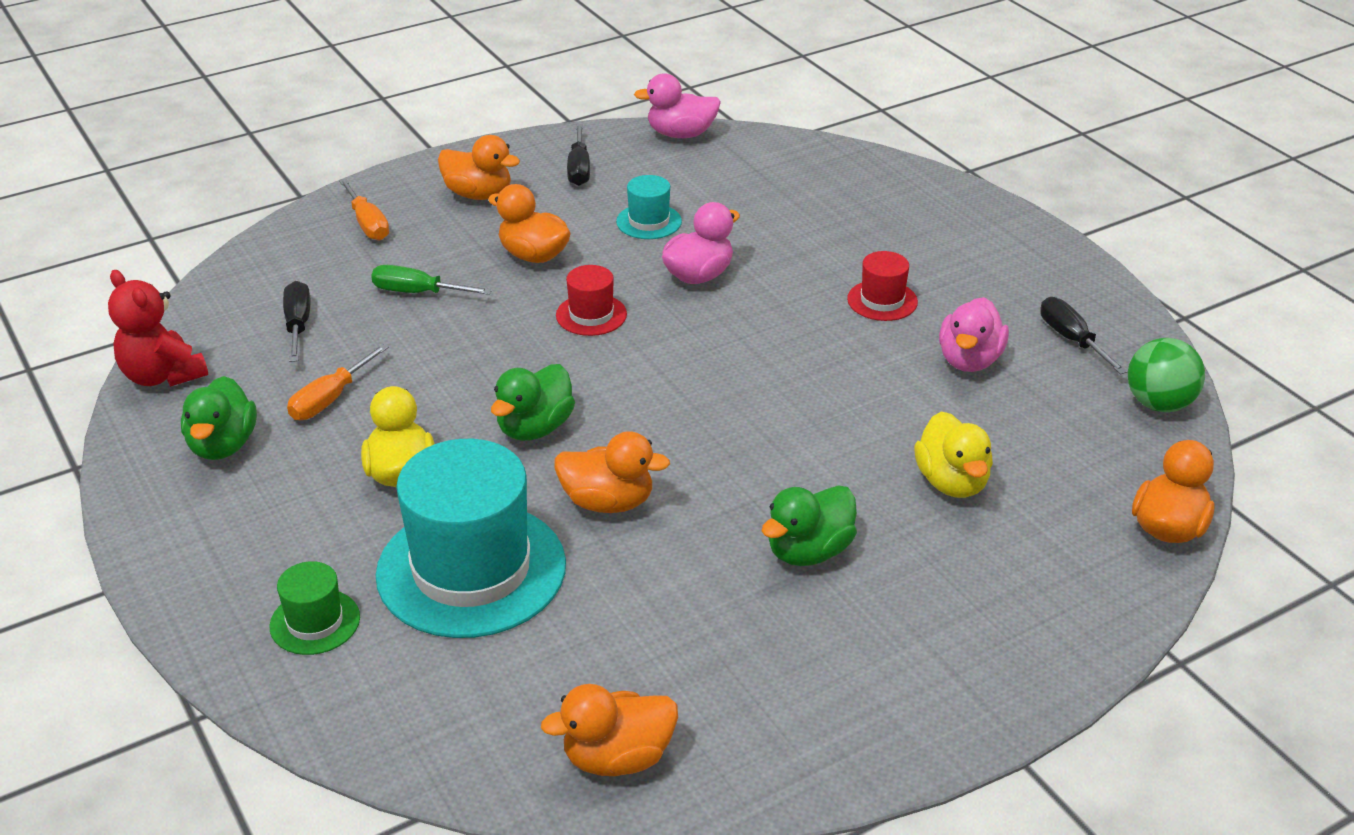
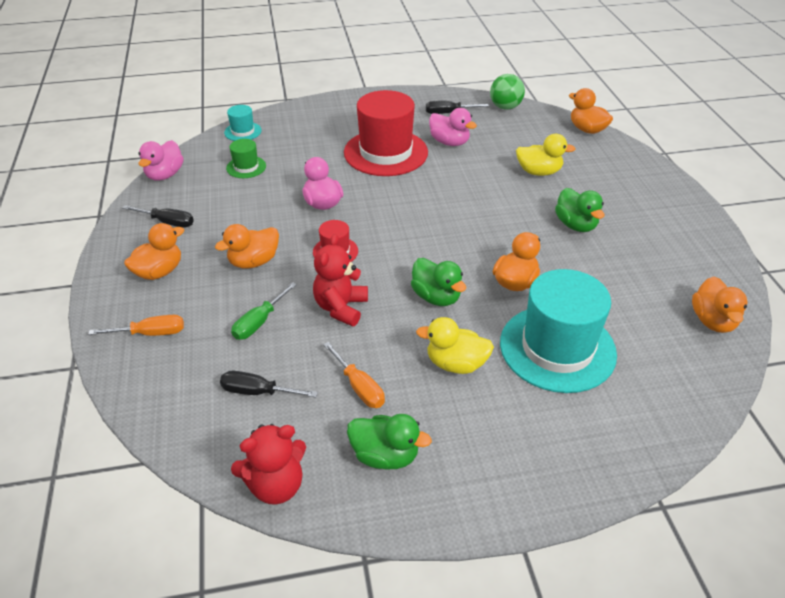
camera: 70 degrees left, 5 degrees up
green hat [270,561,360,655] -> green hat moved to [226,139,266,178]
turquoise hat [616,175,682,239] -> turquoise hat moved to [224,105,262,141]
red hat [847,251,918,321] -> red hat [344,90,428,176], size x2.20
none -> red teddy bear [313,234,368,326]

